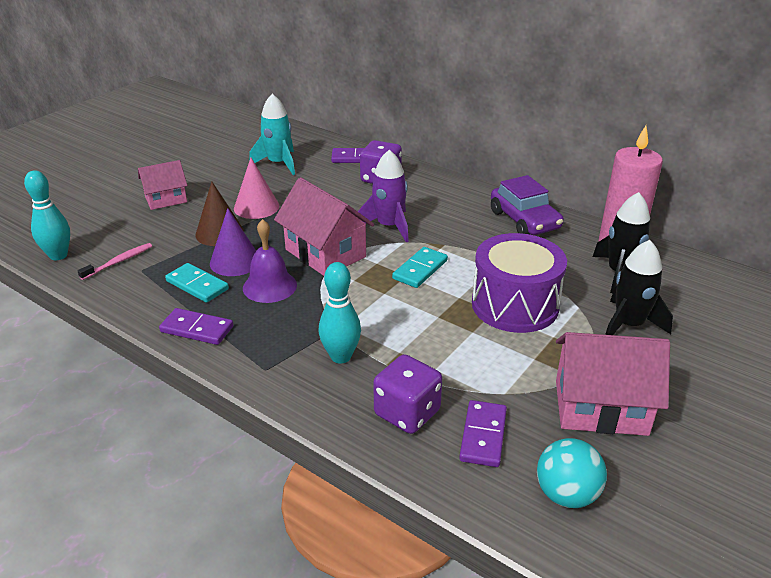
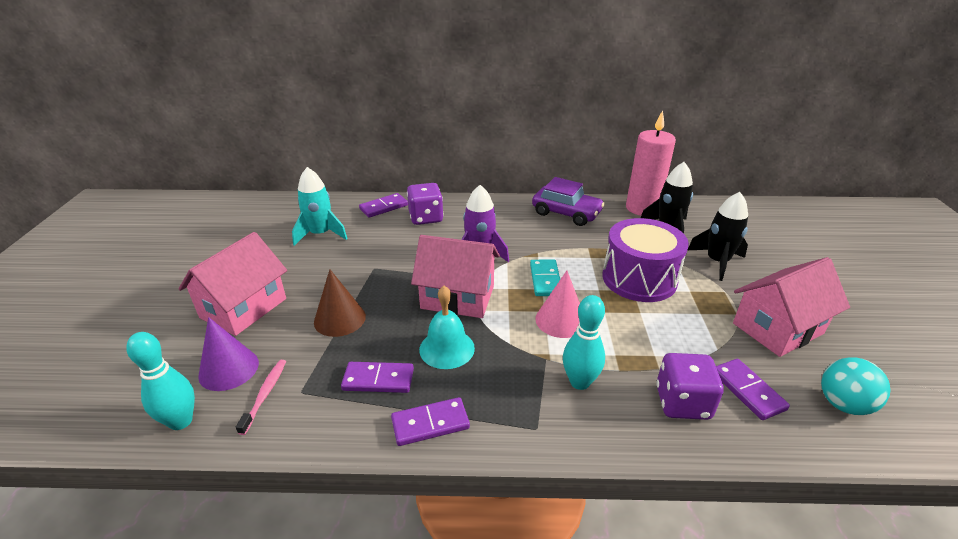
camera: 35 degrees left, 0 degrees up
pink house [138,160,188,210] -> pink house [178,232,287,336], size x1.61
turquoise domino [165,263,229,303] -> purple domino [341,362,414,393]
purple cone [210,208,256,276] -> purple cone moved to [198,317,259,391]
pink cone [234,158,279,219] -> pink cone moved to [535,271,580,338]
purple bell [243,219,297,303] -> turquoise bell [419,286,475,369]

